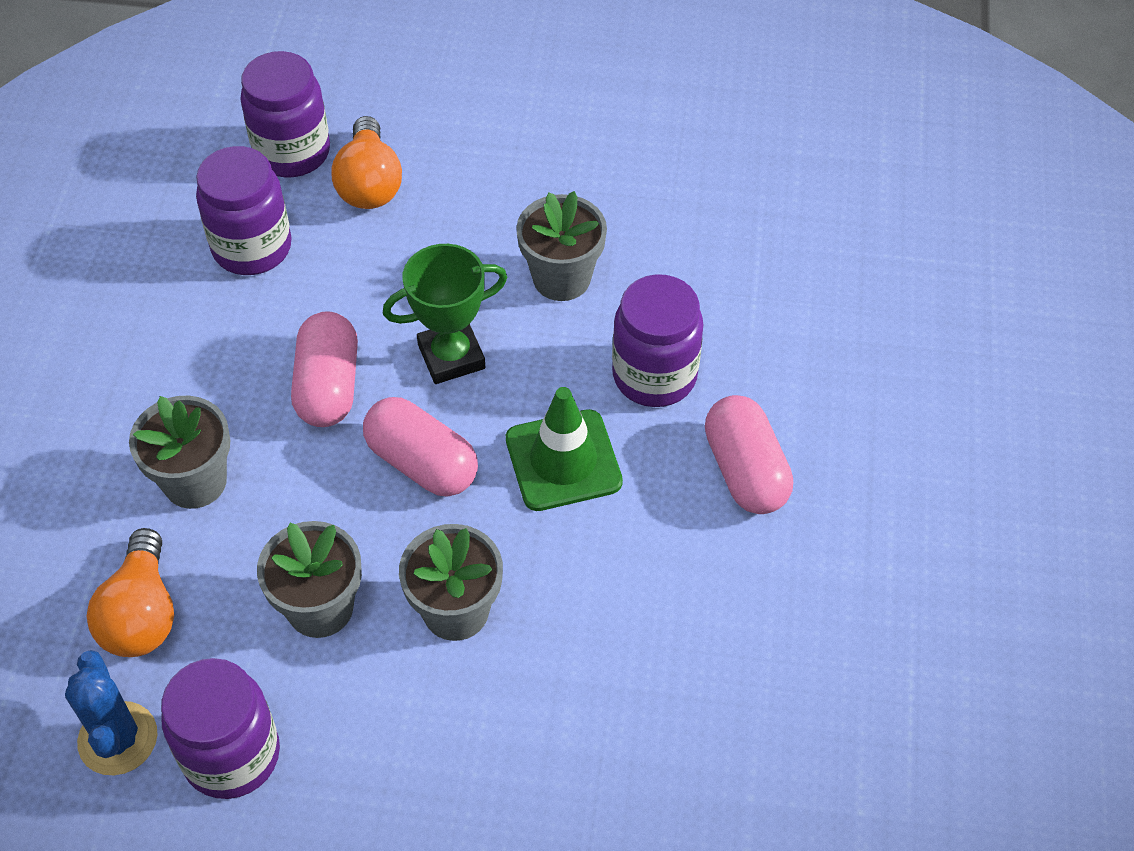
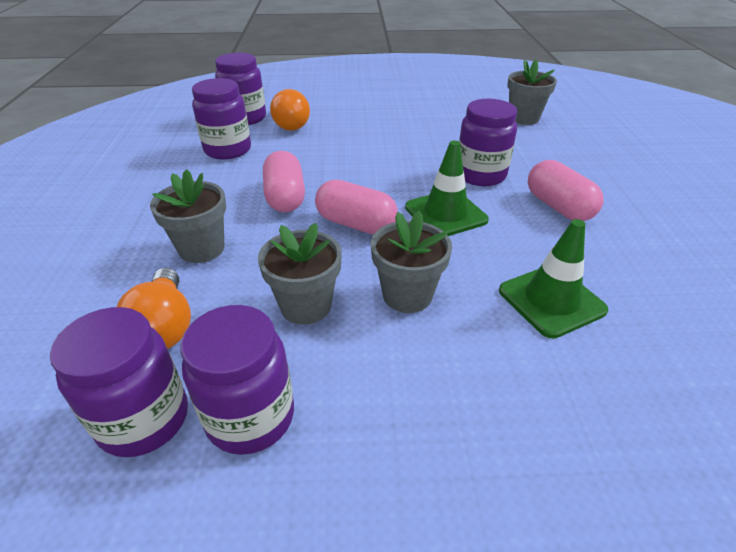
camera: 10 degrees left, 15 degrees down
blue cactus [65,650,157,775] -> purple jar [50,307,188,457]
green trophy [383,244,508,384] -> none
grey flower pot [516,191,607,301] -> grey flower pot moved to [507,60,557,125]
none -> green traffic cone [499,219,608,339]

